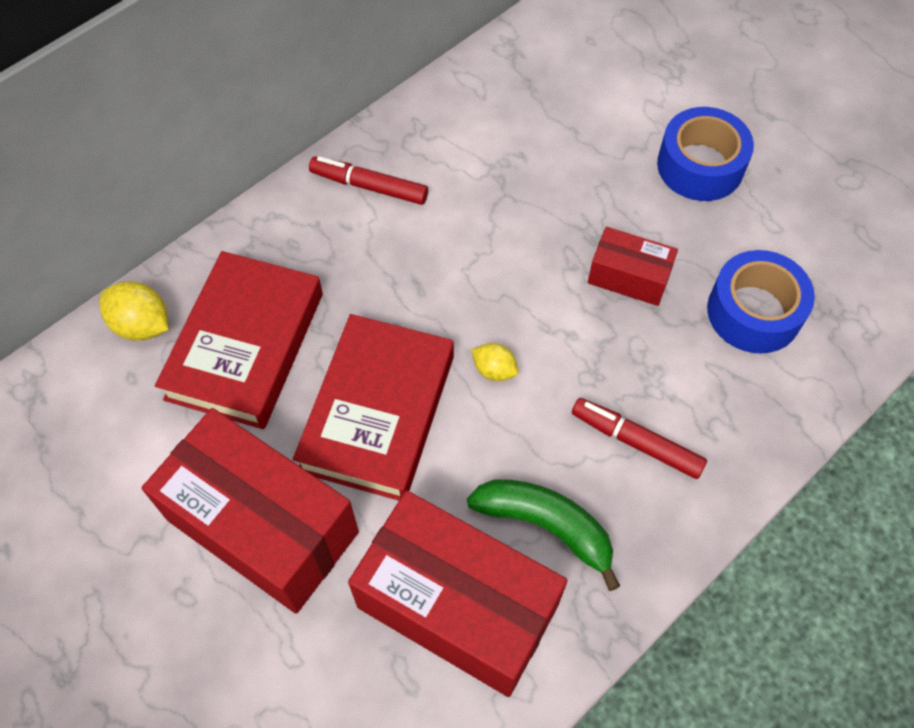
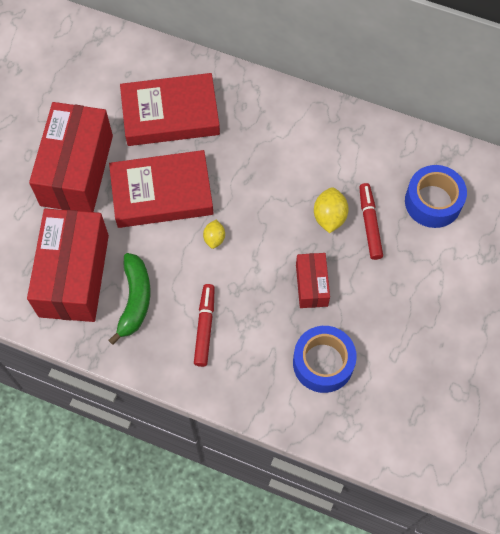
camera: 65 degrees right, 5 degrees up
yellow lemon [100,281,169,341] -> yellow lemon moved to [314,187,349,233]
red marker [309,156,428,205] -> red marker moved to [359,183,383,260]
blue tape [657,107,754,201] -> blue tape moved to [405,165,467,228]

